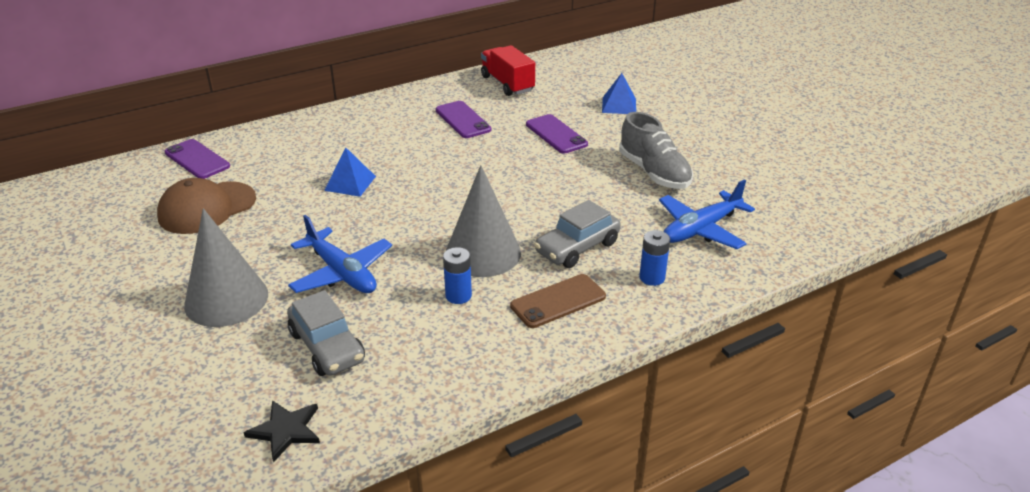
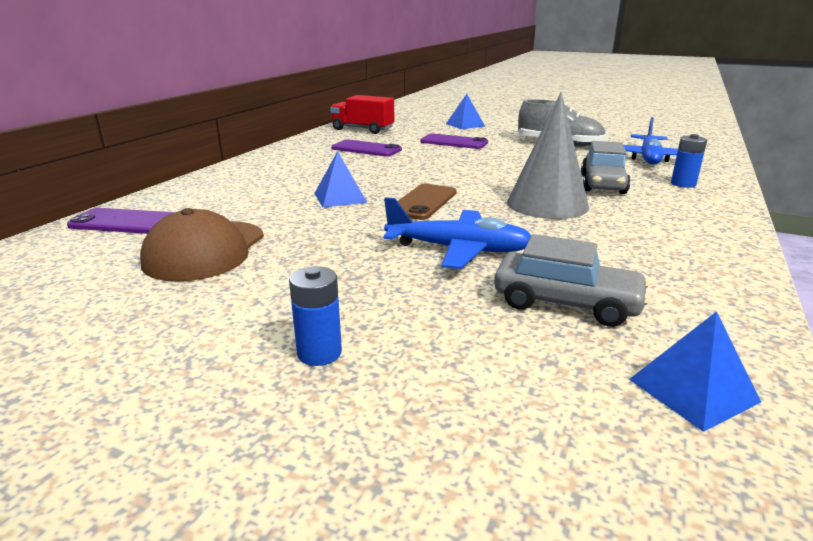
camera: 35 degrees left, 10 degrees down
grey cone [184,208,268,327] -> none
black star [244,400,320,462] -> blue pyramid [629,311,761,432]
blue battery [443,247,472,304] -> blue battery moved to [289,266,342,366]
brown phone [510,274,606,328] -> brown phone moved to [398,184,457,220]

